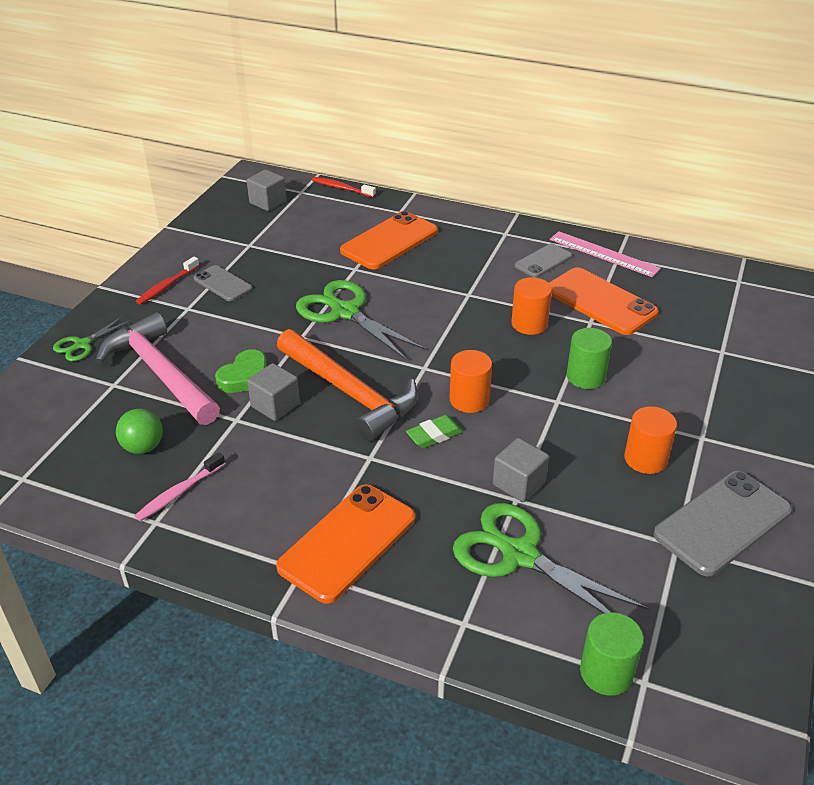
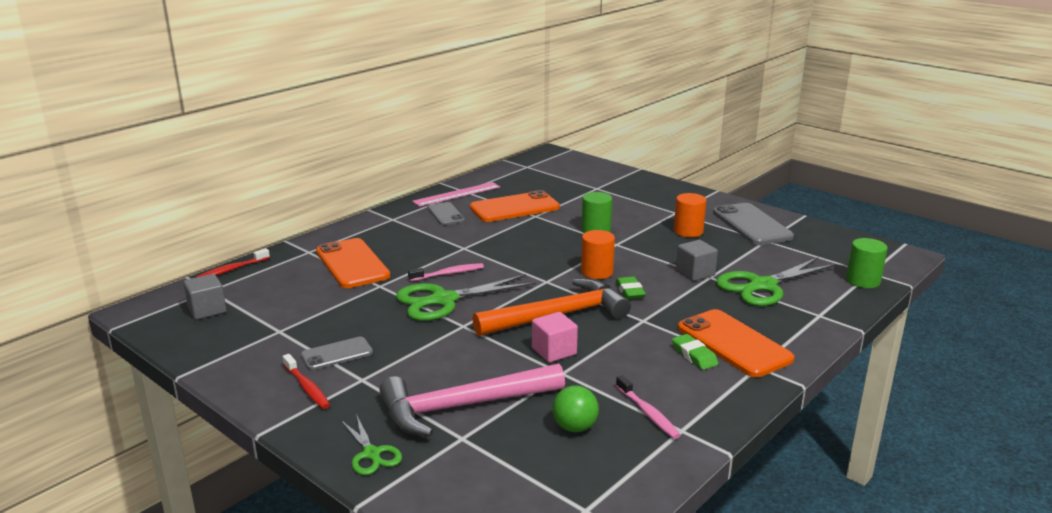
camera: 70 degrees left, 15 degrees down
green heart [215,349,267,393] -> none
grey cube [247,363,300,421] -> pink cube [532,312,578,362]
orange cylinder [511,277,552,335] -> none
none -> pink toothbrush [408,263,484,281]
none -> green eraser [672,334,718,370]

